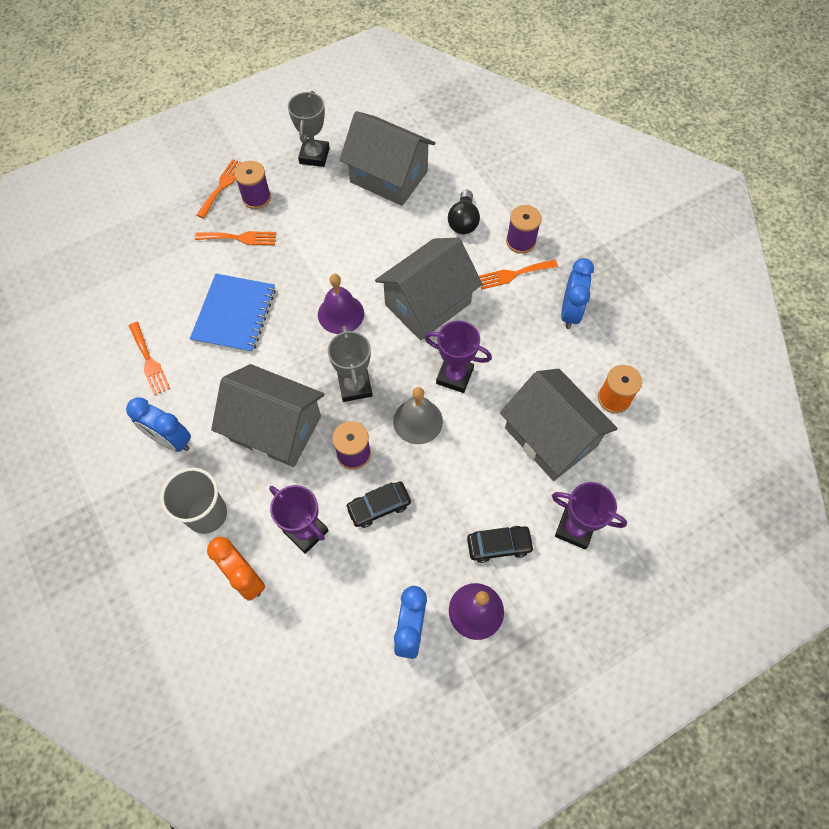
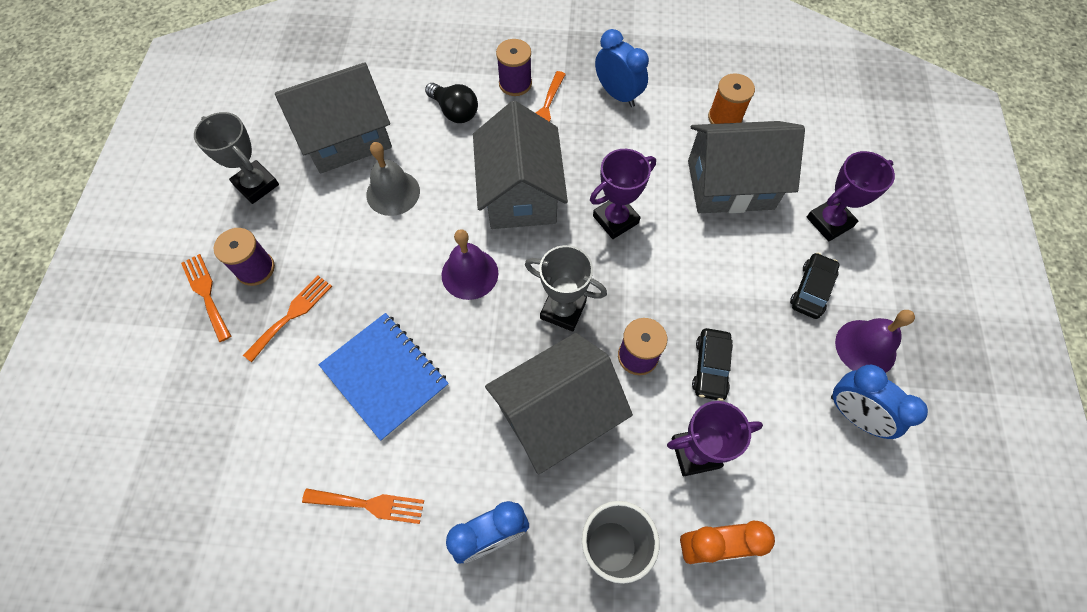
camera: 55 degrees left, 0 degrees up
grey bell [393,387,443,444] -> grey bell moved to [366,142,420,216]

